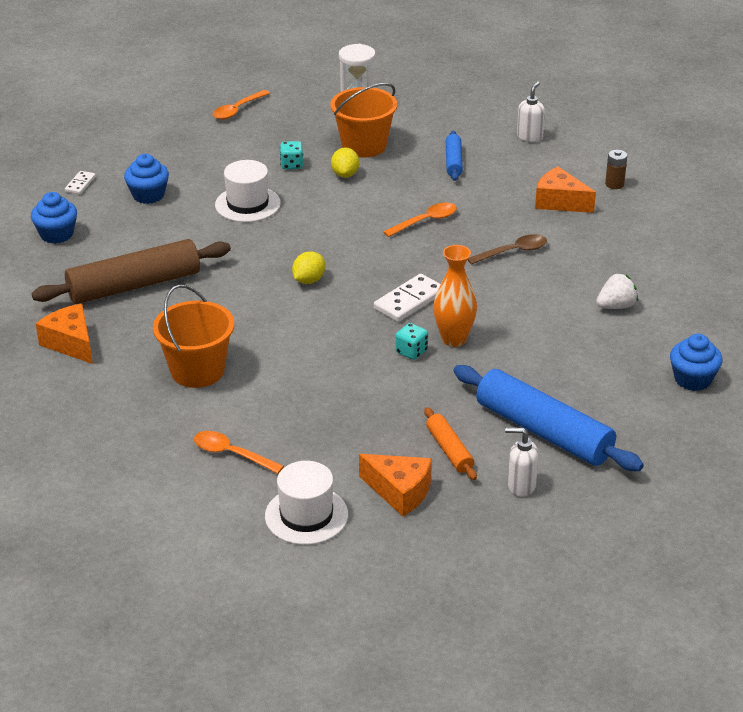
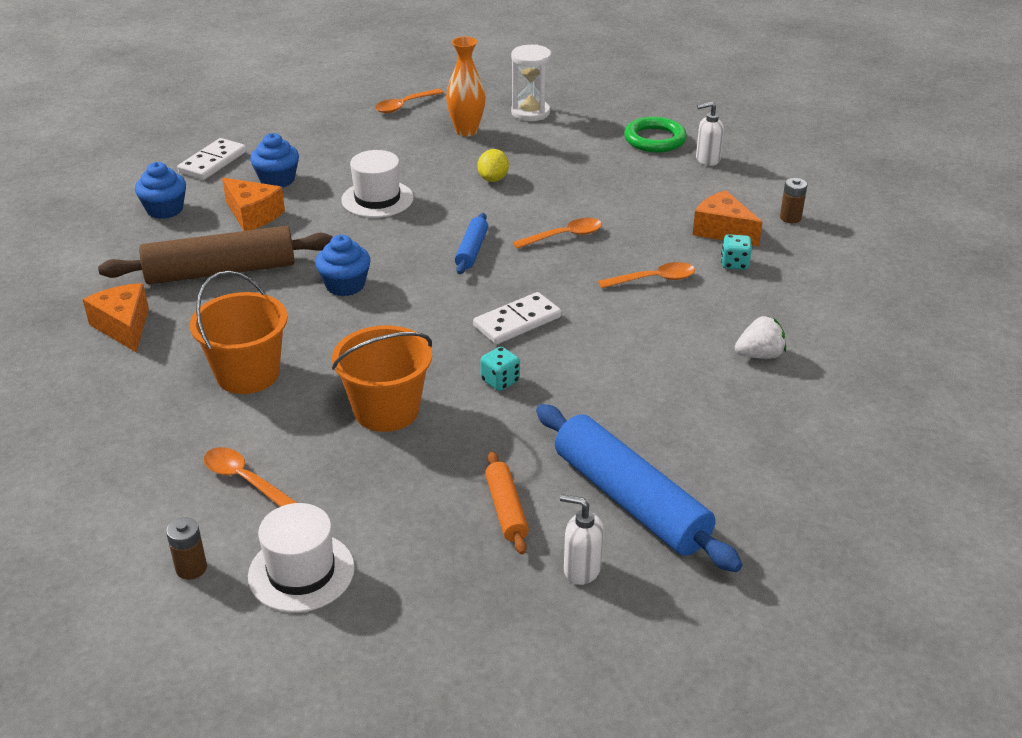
camera: 10 degrees right, 0 degrees up
white domino [65,171,96,194] -> white domino [178,138,246,180], size x1.79
turquoise dice [280,141,303,169] -> turquoise dice moved to [721,234,752,270]
yellow lemon [292,251,325,284] -> none
orange bucket [330,83,398,157] -> orange bucket moved to [332,325,432,432]
orange cheese [359,454,432,516] -> orange cheese moved to [222,178,285,231]
orange vase [433,245,477,347] -> orange vase moved to [446,37,486,137]
blue rolling pin [446,131,463,181] -> blue rolling pin moved to [455,213,488,274]
brown spoon [468,234,547,265] -> orange spoon [598,262,695,289]
white soap dispenser [517,81,545,142] -> white soap dispenser turned 135 degrees counterclockwise [696,101,724,166]
blue cupcake [670,334,722,391] -> blue cupcake moved to [315,235,370,296]
none -> brown battery [166,517,207,580]
none -> green ring [624,117,687,153]

